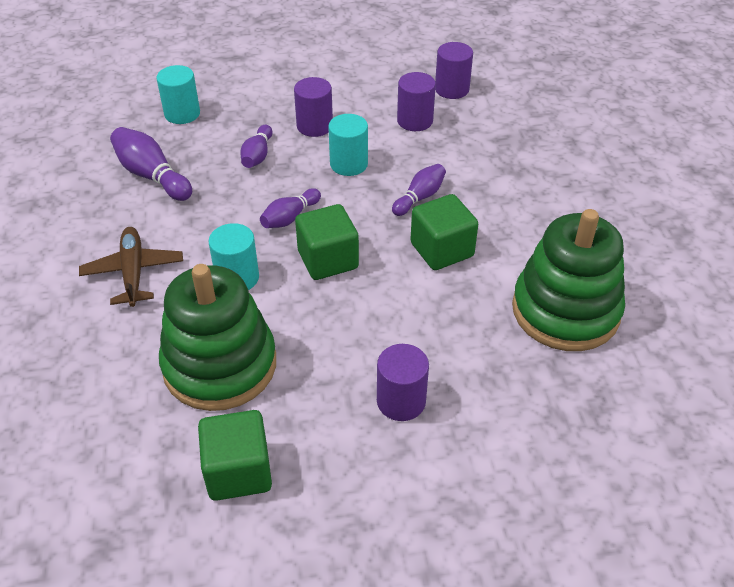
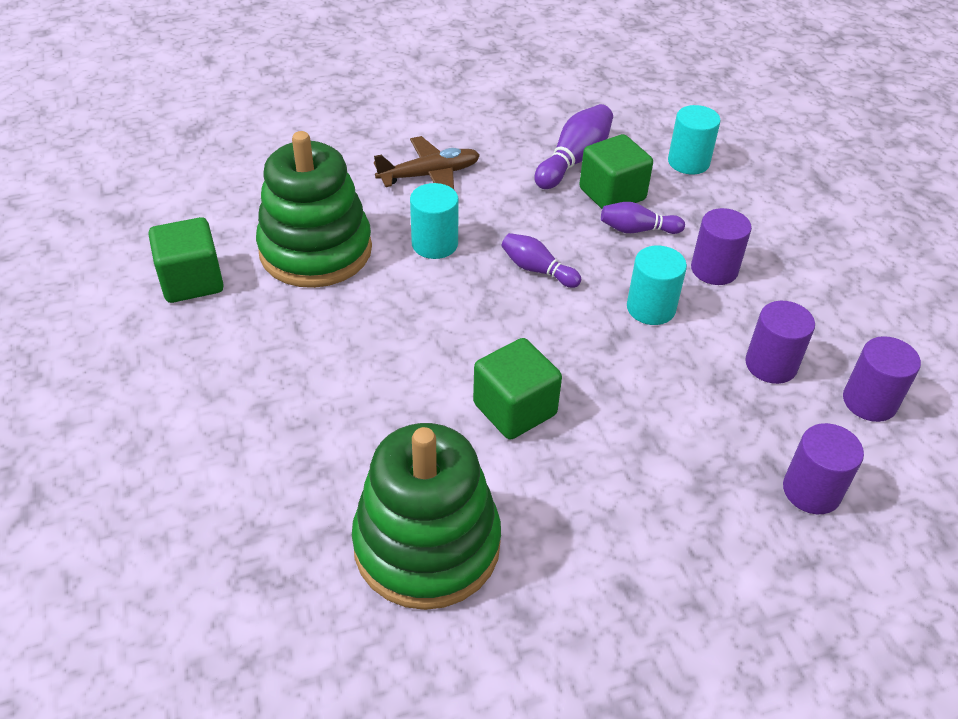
camera: 80 degrees right, 0 degrees up
green cube [295,204,359,280] -> green cube moved to [579,134,653,209]
purple cylinder [377,344,429,421] -> purple cylinder moved to [783,423,864,514]
purple bowling pin [392,164,446,216] -> none

